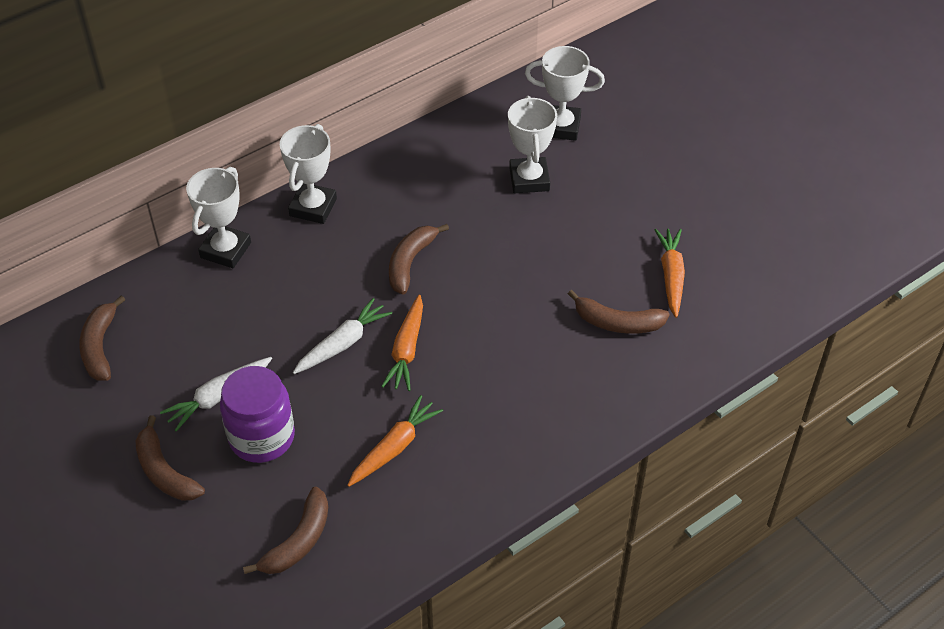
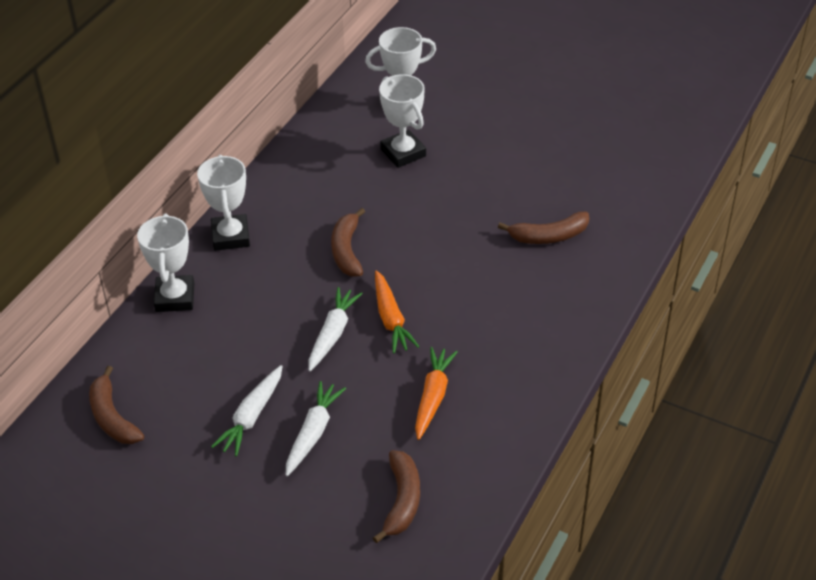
camera: 25 degrees left, 5 degrees down
brown banana [135,415,205,501] -> none
purple jar [220,366,295,463] -> white carrot [286,381,346,476]
orange carrot [655,229,685,318] -> none

